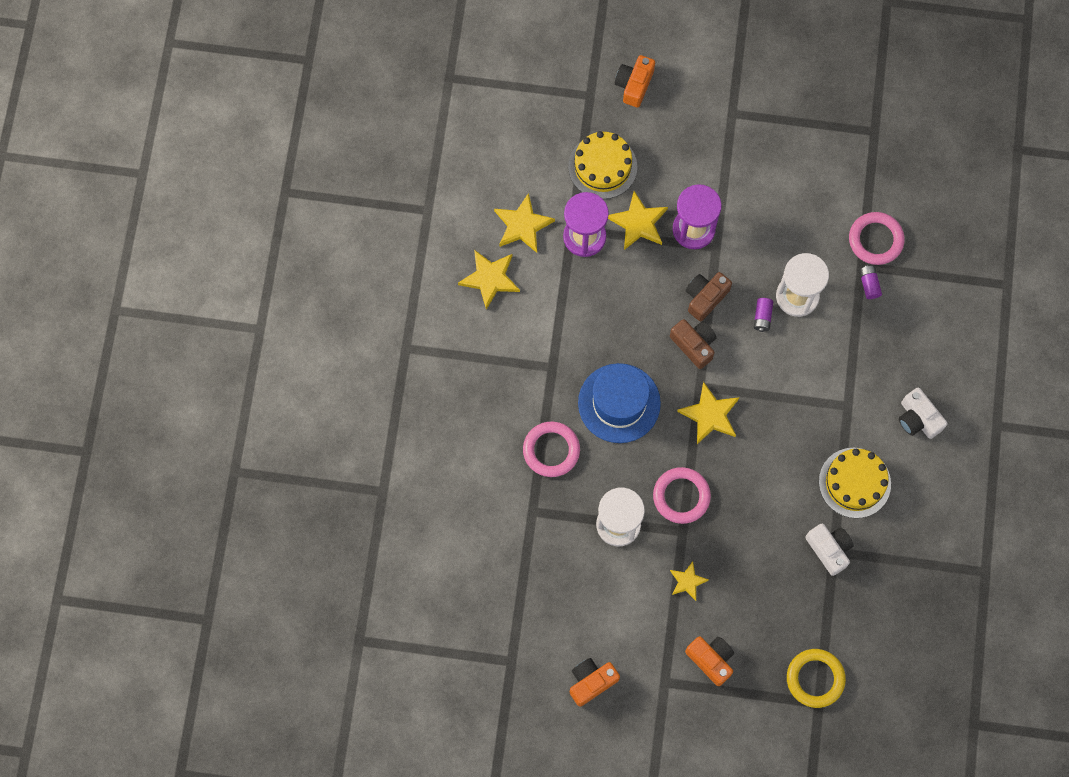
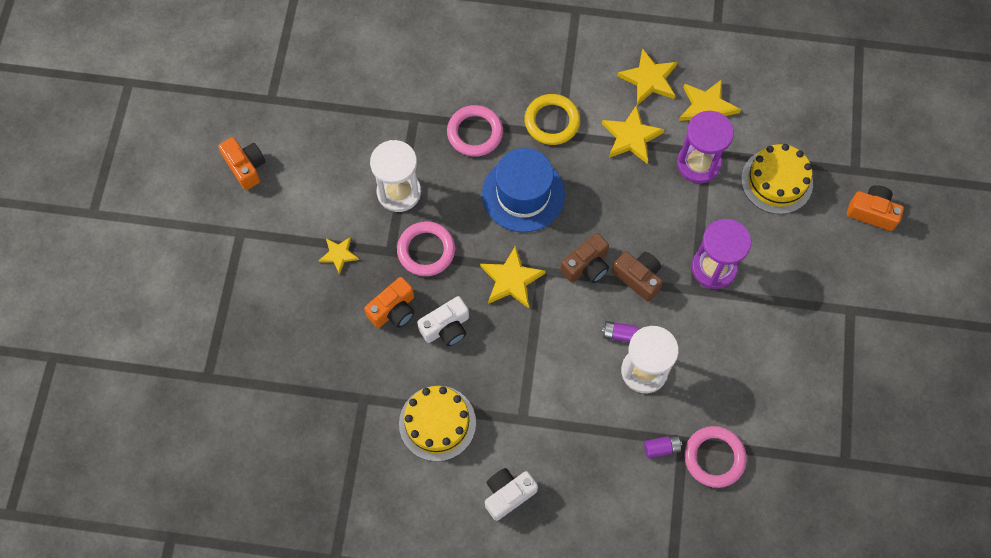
camera: 90 degrees right, 5 degrees down
yellow star [608,191,668,250] -> yellow star moved to [602,105,665,164]
orange camera [685,636,734,686] -> orange camera moved to [364,277,414,328]
yellow ring [787,649,846,708] -> yellow ring moved to [525,94,580,145]
white camera [805,524,854,576] -> white camera moved to [417,296,469,346]

